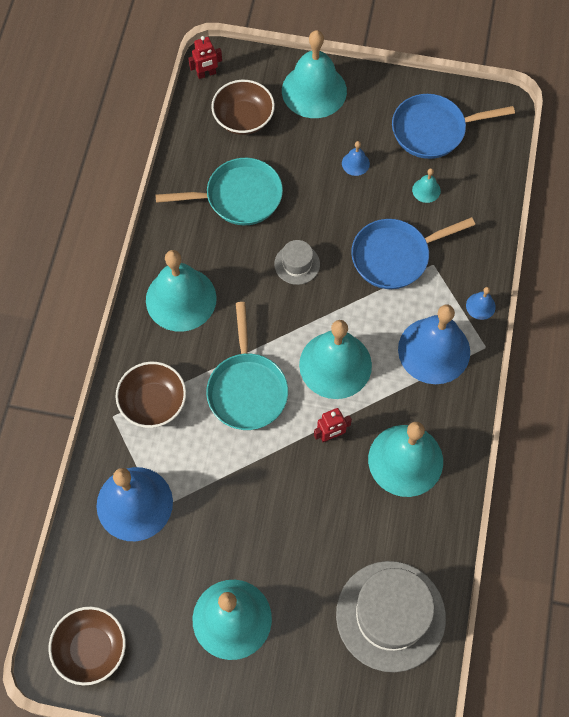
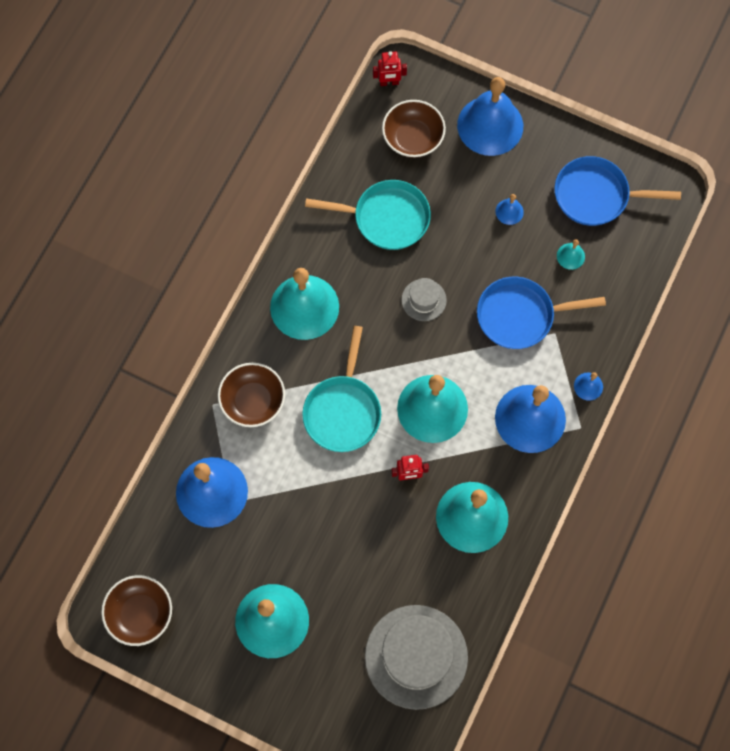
camera: 15 degrees right, 5 degrees up
turquoise bell [282,30,347,118] -> blue bell [457,77,523,156]

